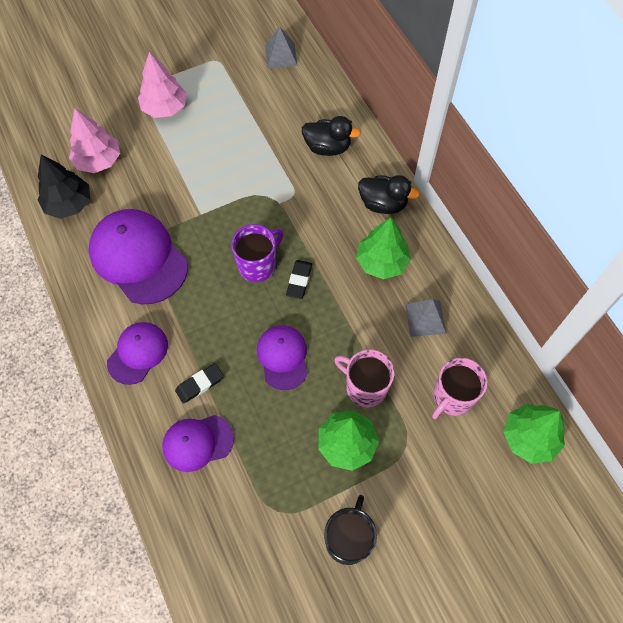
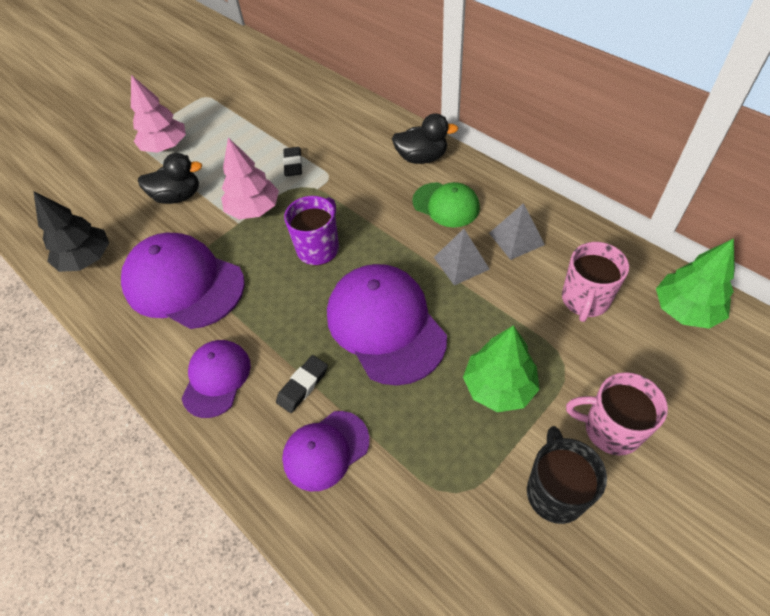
camera: 15 degrees left, 10 degrees down
pink tree [69,108,120,173] -> pink tree moved to [221,138,279,219]
purple cap [257,325,308,390] -> purple cap [327,264,447,385], size x1.73
grey pyramid [265,26,298,68] -> grey pyramid moved to [434,229,490,285]
black eraser [286,260,312,299] -> black eraser moved to [283,147,302,176]
black duck [302,116,361,156] -> black duck moved to [138,153,202,204]
pink mug [334,349,394,407] -> pink mug moved to [566,372,668,456]
green tree [356,217,411,279] -> green cap [412,182,480,227]

